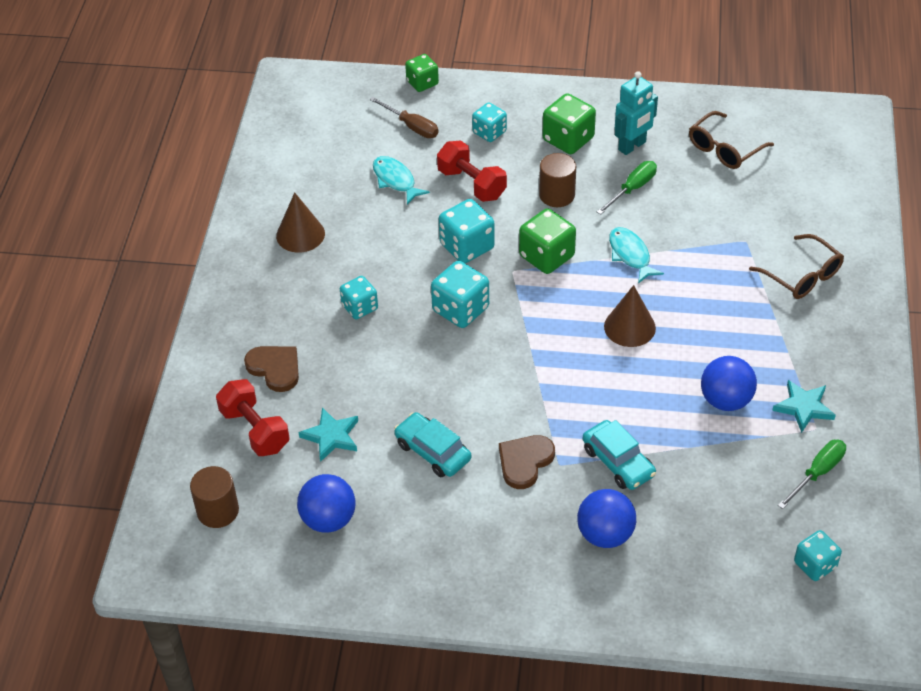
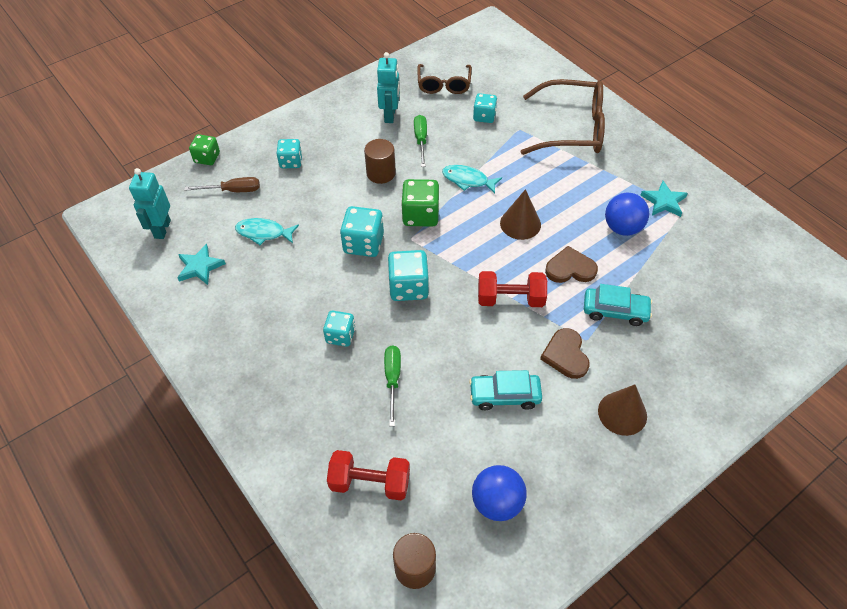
camera: 45 degrees left, 5 degrees up
brown heart [244,346,299,392] -> brown heart moved to [545,246,598,283]
brown cone [276,192,325,253] -> brown cone moved to [598,384,647,436]
turquoise star [299,408,358,462] -> turquoise star moved to [177,244,226,285]
red dumbbell [437,141,507,202] -> red dumbbell moved to [478,271,547,307]
green dice [542,93,596,154] -> none
blue ball [577,489,636,548] -> none
brown glasses [749,234,844,299] -> brown glasses [521,79,605,155], size x1.67
green screwdriver [778,440,846,509] -> green screwdriver moved to [384,345,401,426]
turquoise dice [794,530,842,581] -> turquoise dice moved to [473,93,497,123]
none -> turquoise robot [129,168,171,239]

